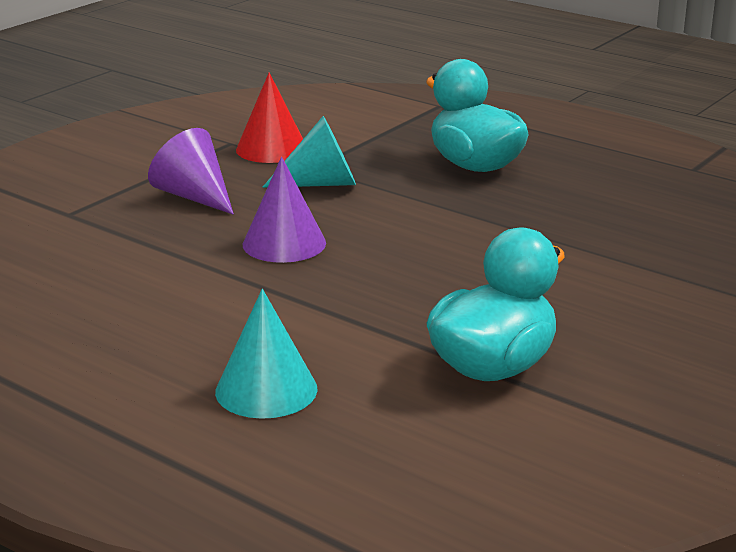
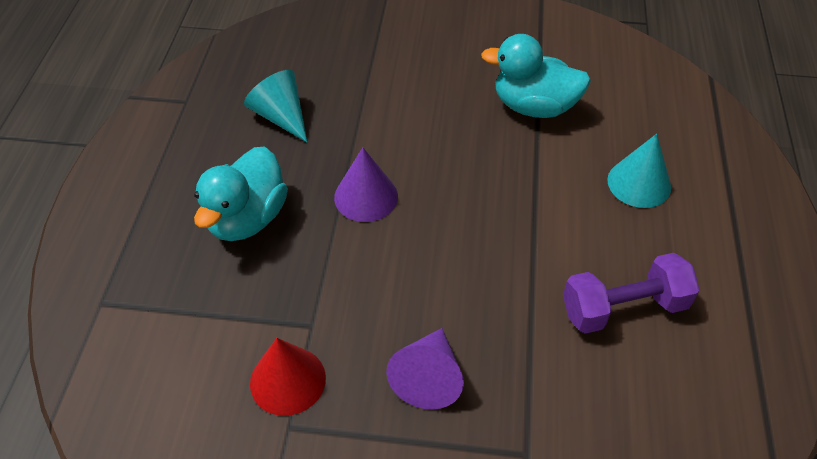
camera: 120 degrees left, 25 degrees up
purple cone [243,157,326,263] -> purple cone moved to [334,147,398,222]
turquoise cone [263,116,356,188] -> turquoise cone moved to [244,70,307,142]
none -> purple dumbbell [563,253,700,334]

